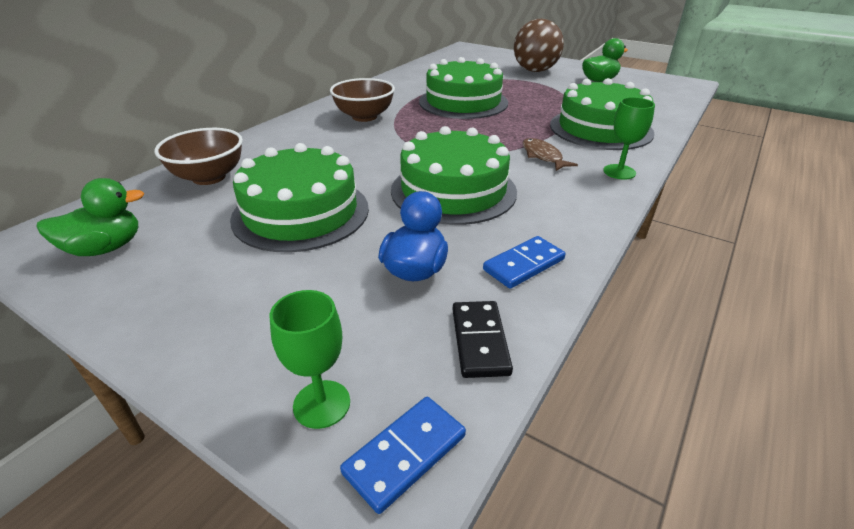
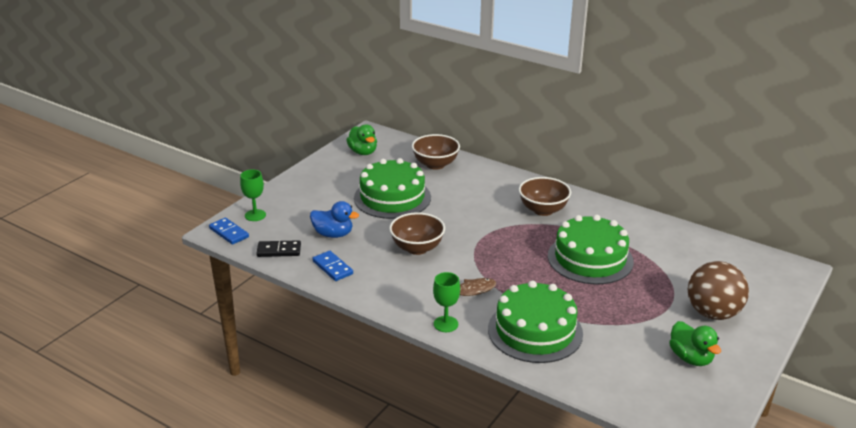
camera: 90 degrees right, 5 degrees down
green cake [391,126,517,225] -> brown bowl [389,212,445,255]

